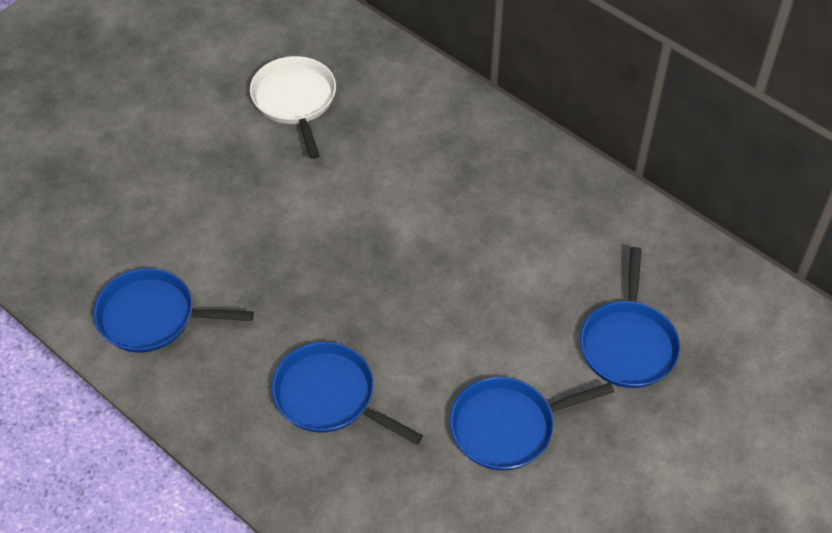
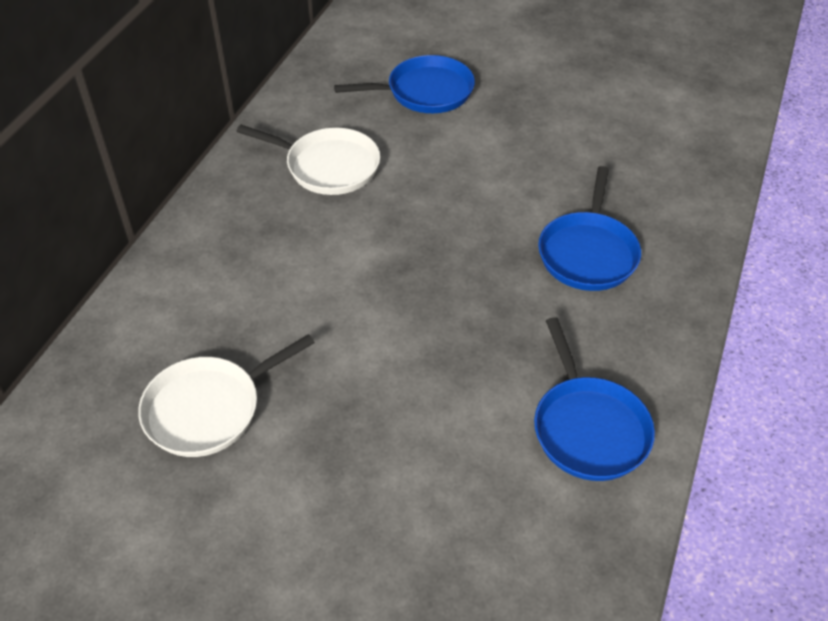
camera: 110 degrees left, 5 degrees down
blue pan [450,377,614,471] -> none
none -> white pan [236,125,380,195]

